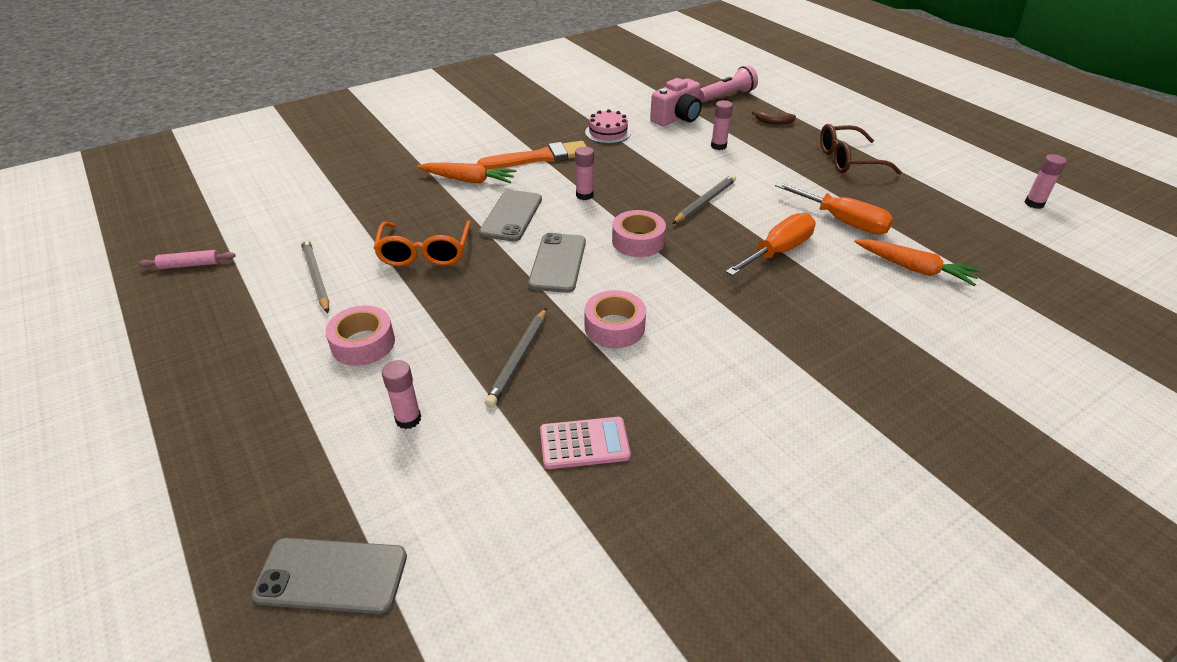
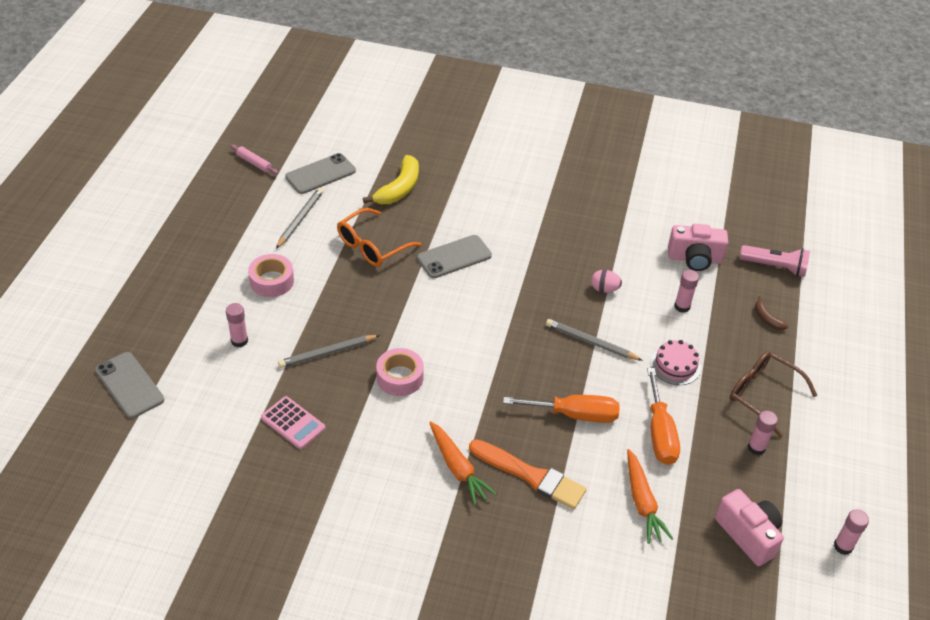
camera: 45 degrees right, 5 degrees up
orange carrot [417,163,517,184] -> orange carrot moved to [429,421,497,505]
orange brush [477,141,587,169] -> orange brush moved to [469,439,587,509]
grey phone [528,233,586,293] -> grey phone moved to [285,153,356,194]
pink glue stick [575,146,594,200] -> pink glue stick moved to [748,411,778,455]
pink cake [585,109,631,144] -> pink cake moved to [651,340,701,385]
pink tape [612,210,666,257] -> none
grey pencil [672,174,736,224] -> grey pencil turned 150 degrees counterclockwise [546,319,643,361]
none -> yellow banana [363,155,419,204]
none -> pink egg [591,270,622,293]
none -> pink camera [715,489,784,566]

